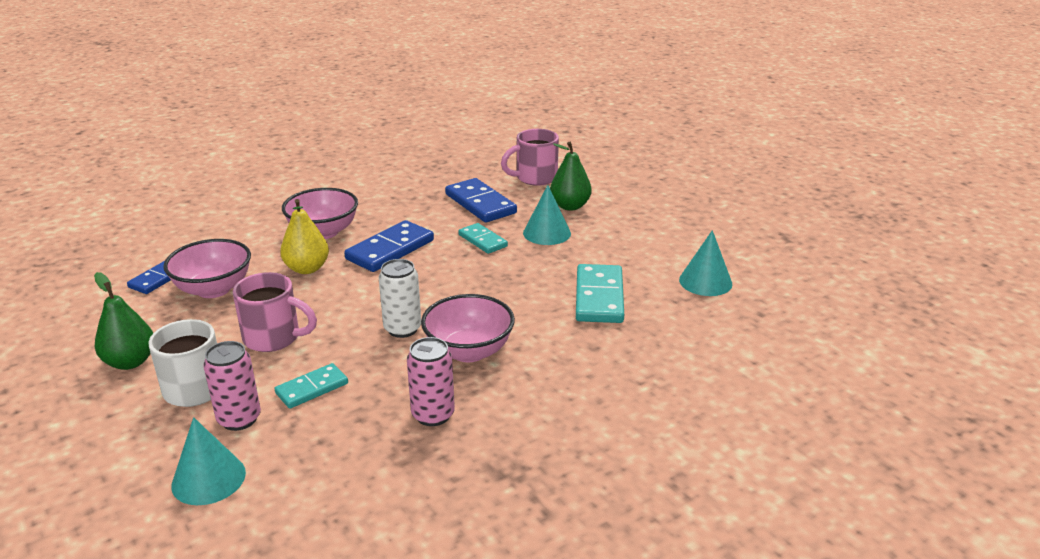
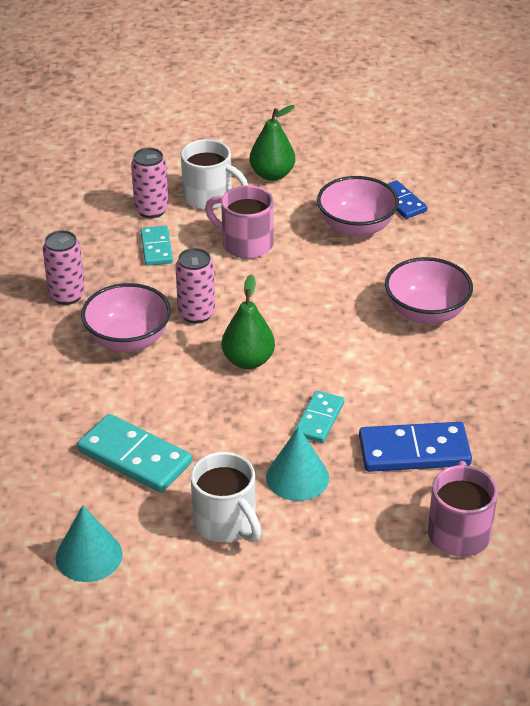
camera: 120 degrees right, 10 degrees up
turquoise cone [171,417,246,505] -> none
pink mug [233,272,317,352] -> pink mug turned 75 degrees clockwise [205,185,274,259]
yellow pear [280,199,329,274] -> none
blue domino [344,220,434,272] -> none
white can [379,259,421,338] -> pink can [176,248,215,323]
turquoise domino [458,223,508,254] -> turquoise domino turned 60 degrees counterclockwise [294,391,344,443]
green pear [550,142,592,210] -> green pear moved to [222,274,275,369]
none -> white mug [191,452,262,542]

